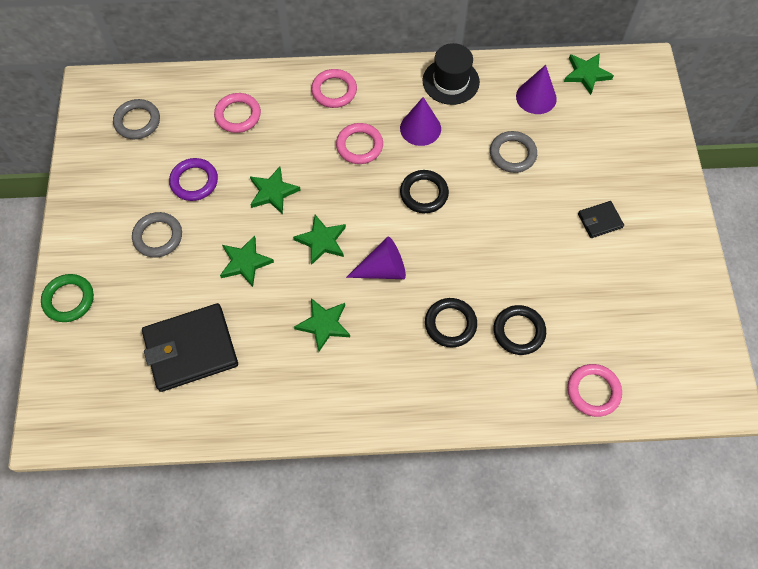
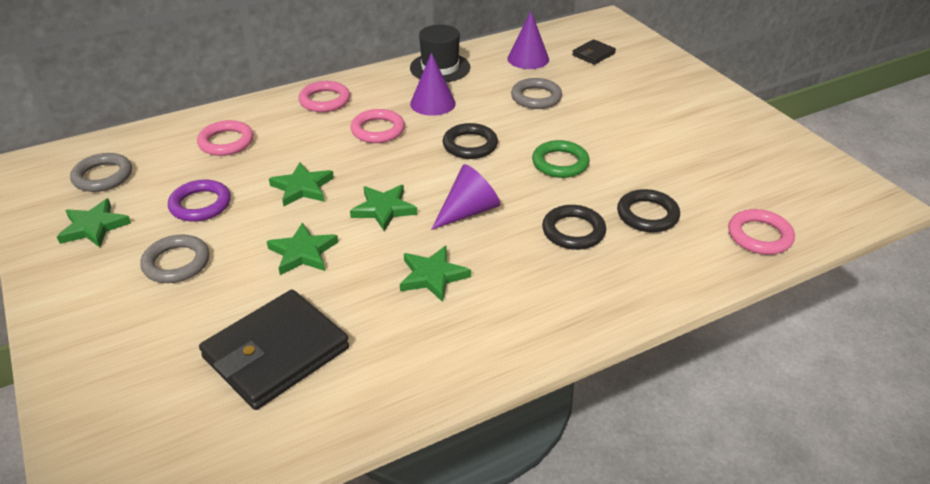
camera: 25 degrees left, 25 degrees down
green ring [41,274,94,322] -> green ring moved to [532,140,590,178]
green star [564,53,614,95] -> green star moved to [57,198,131,247]
black wallet [578,201,624,238] -> black wallet moved to [572,39,616,65]

